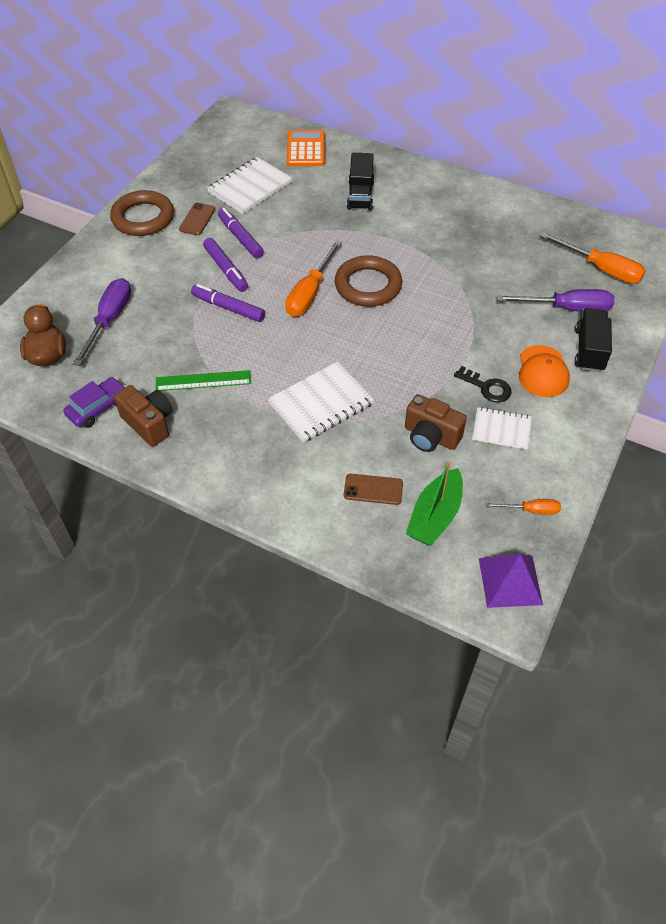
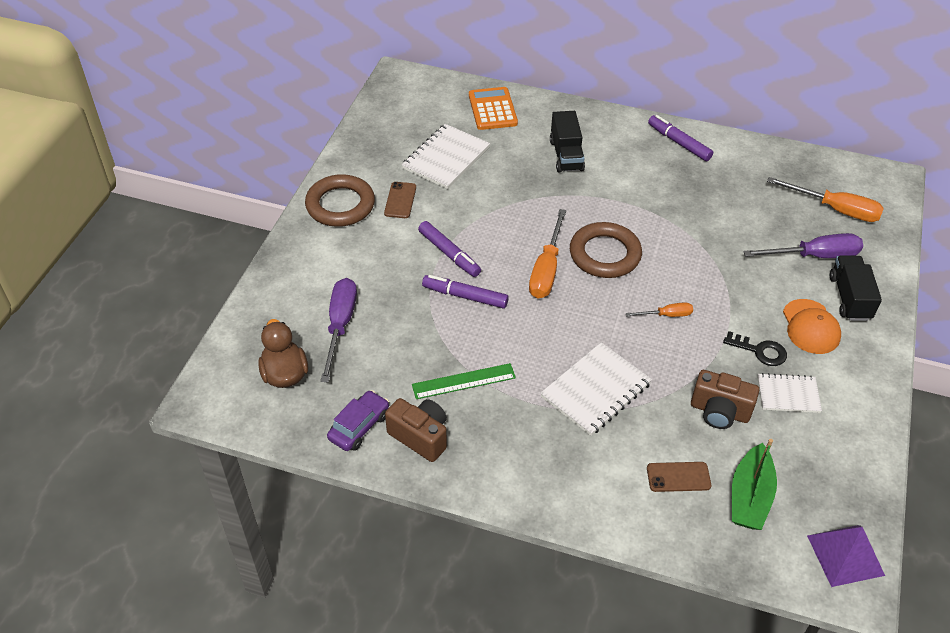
camera: 10 degrees left, 5 degrees down
purple marker [218,208,264,258] -> purple marker moved to [648,115,713,161]
orange screwdriver [486,499,561,515] -> orange screwdriver moved to [626,302,693,317]

